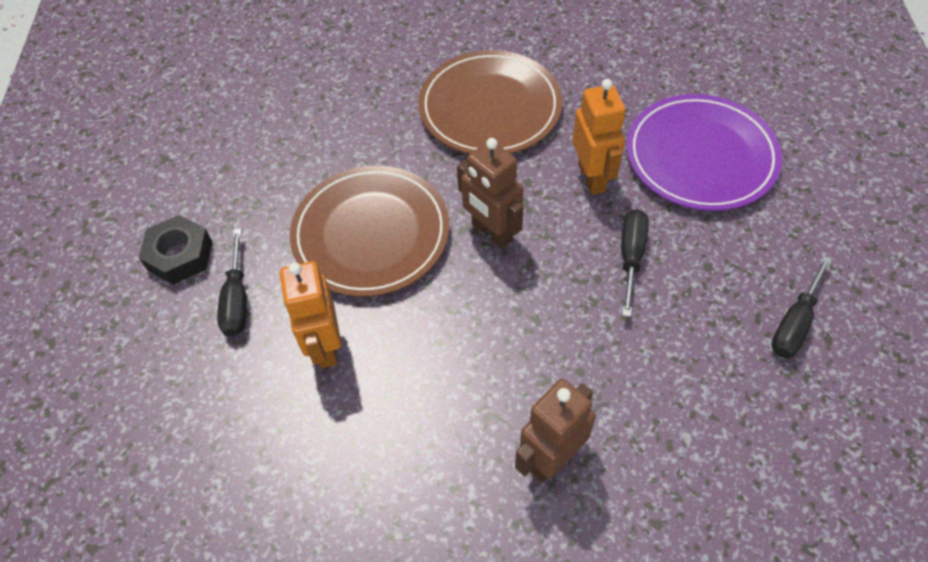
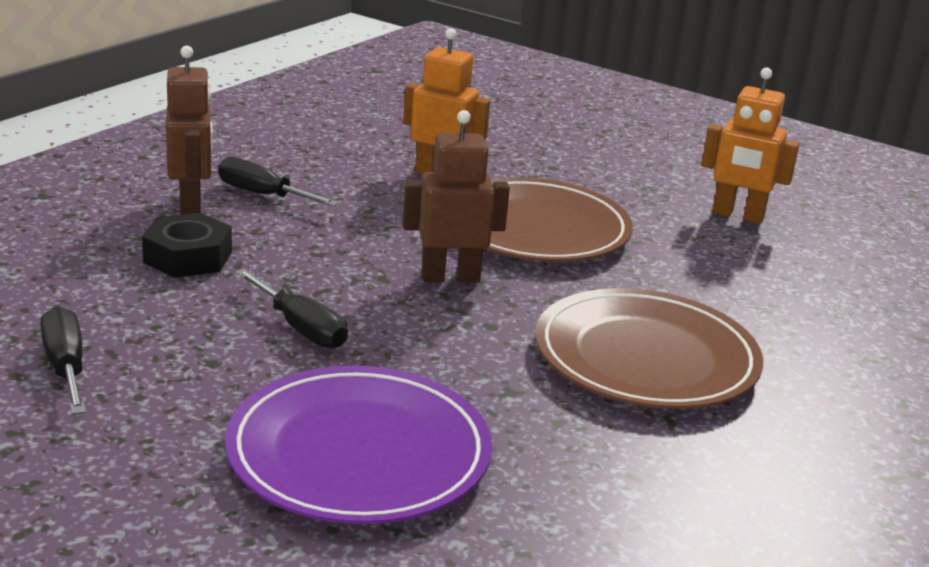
camera: 120 degrees right, 30 degrees down
black nut [138,215,212,284] -> black nut moved to [142,213,232,278]
black screwdriver [217,229,247,337] -> black screwdriver moved to [218,157,339,206]
orange robot [573,79,626,195] -> orange robot moved to [701,67,800,224]

